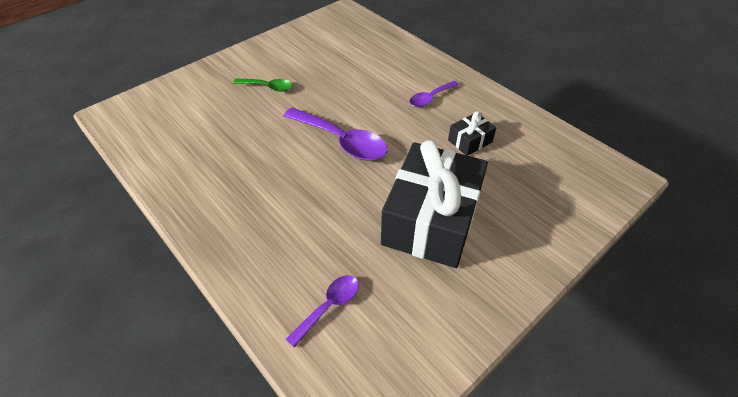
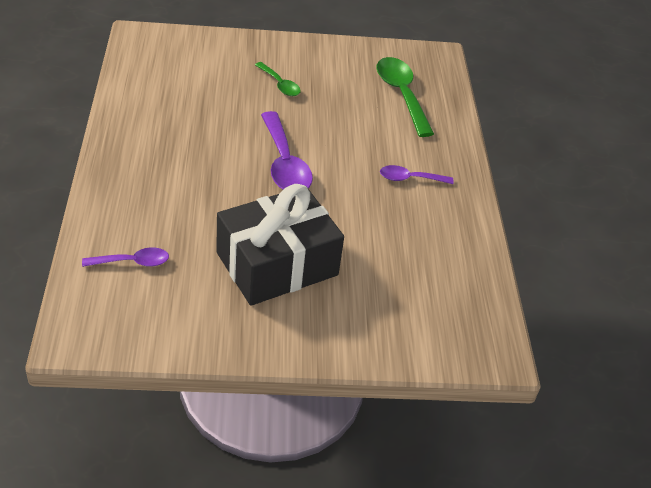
camera: 35 degrees right, 5 degrees down
black gift [448,111,496,156] -> none
none -> green spoon [376,57,434,137]

